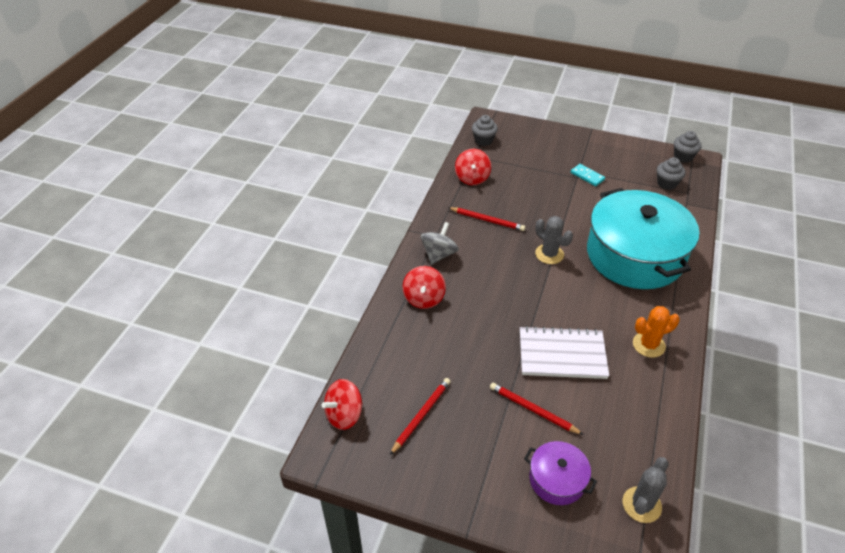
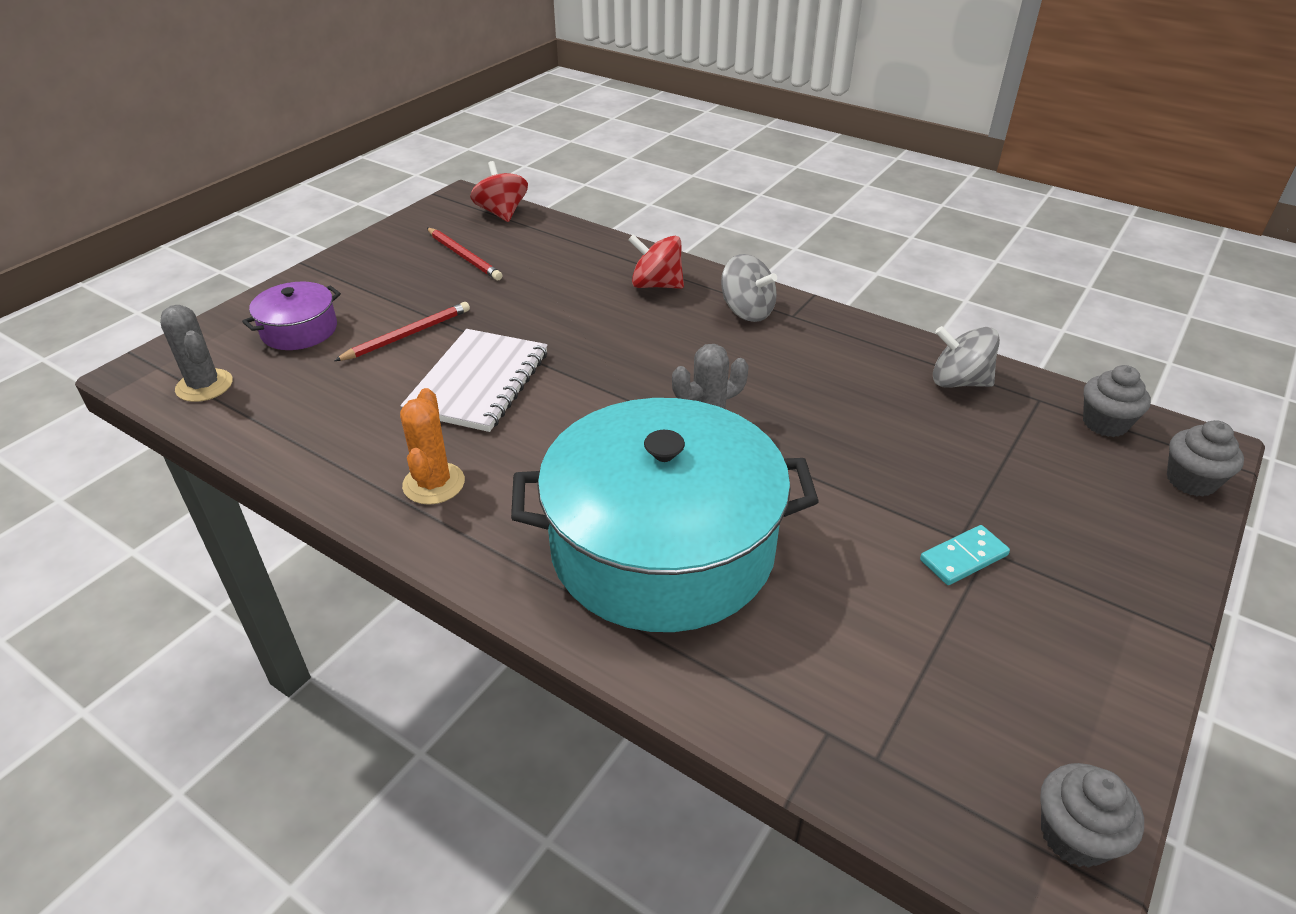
camera: 105 degrees right, 5 degrees down
red pencil [448,207,525,231] -> none
red spinning top [455,149,491,185] -> grey spinning top [933,326,1000,388]
grey cupcake [657,157,685,190] -> grey cupcake moved to [1167,420,1244,497]

